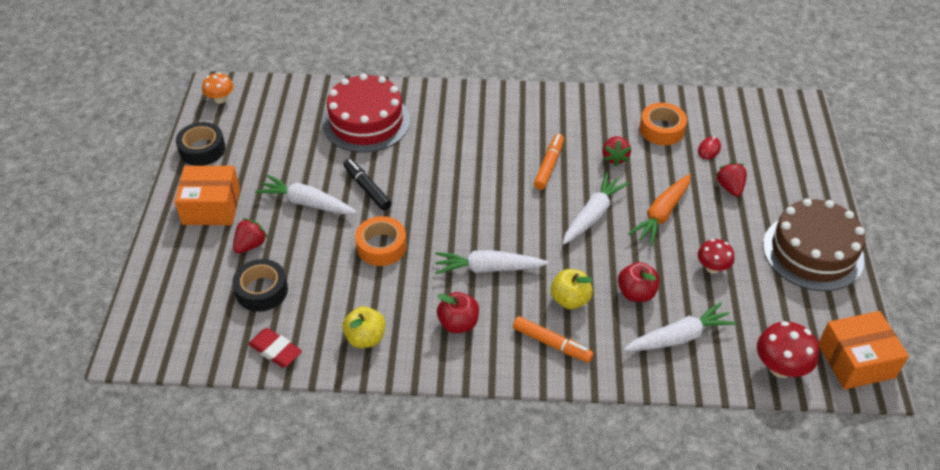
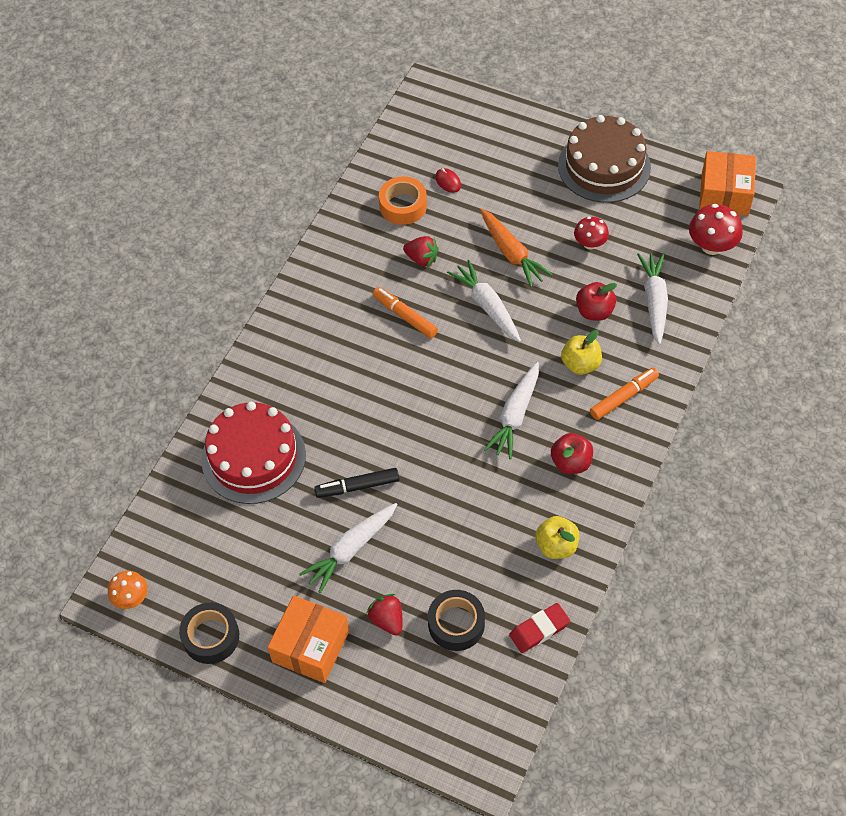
camera: 65 degrees left, 10 degrees up
orange tape [355,216,407,266] -> none
red strawberry [715,162,747,197] -> none

